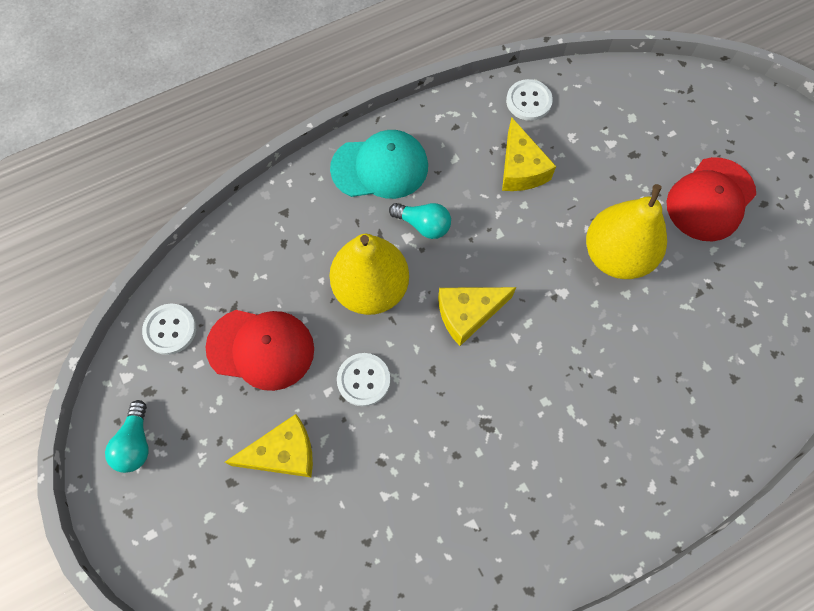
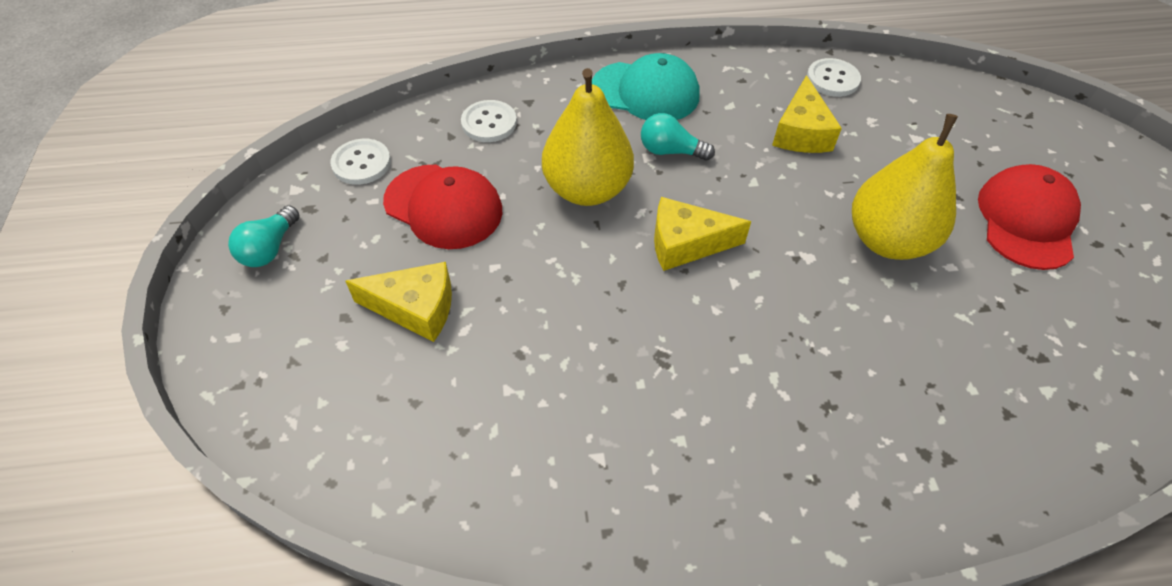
camera: 20 degrees right, 15 degrees down
white button [337,353,390,407] -> white button moved to [461,100,517,142]
turquoise light bulb [389,203,451,239] -> turquoise light bulb turned 150 degrees clockwise [641,113,715,161]
red cap [667,157,756,241] -> red cap turned 135 degrees clockwise [978,164,1081,270]

